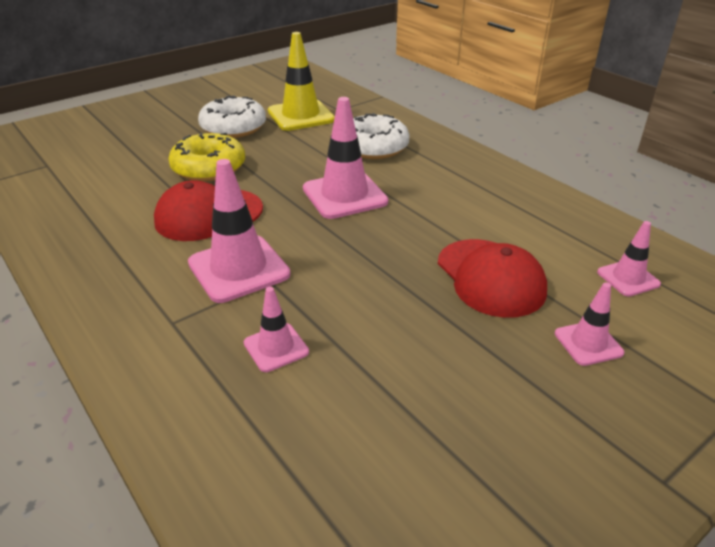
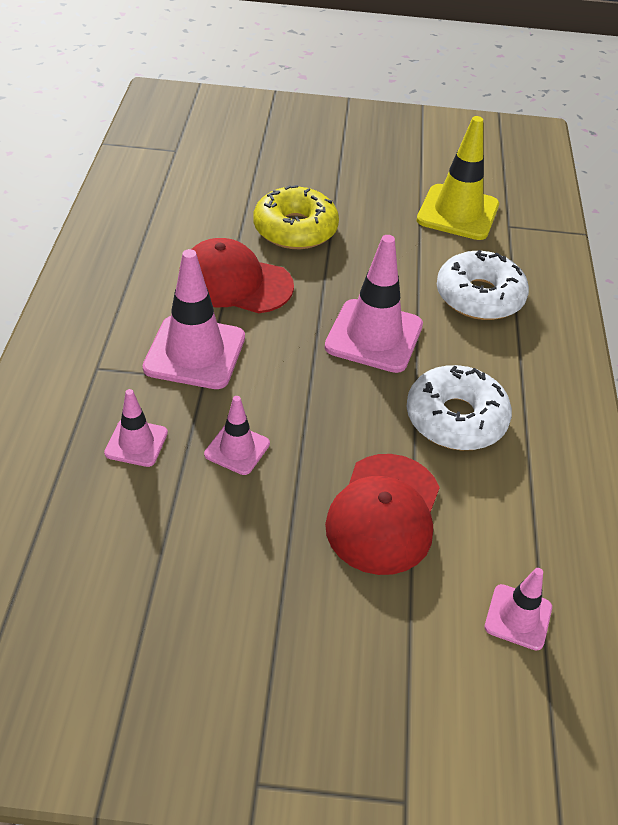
camera: 40 degrees right, 10 degrees up
white donut [198,95,266,138] -> white donut moved to [407,365,512,450]
pink traffic cone [555,282,624,366] -> pink traffic cone moved to [204,396,270,475]

